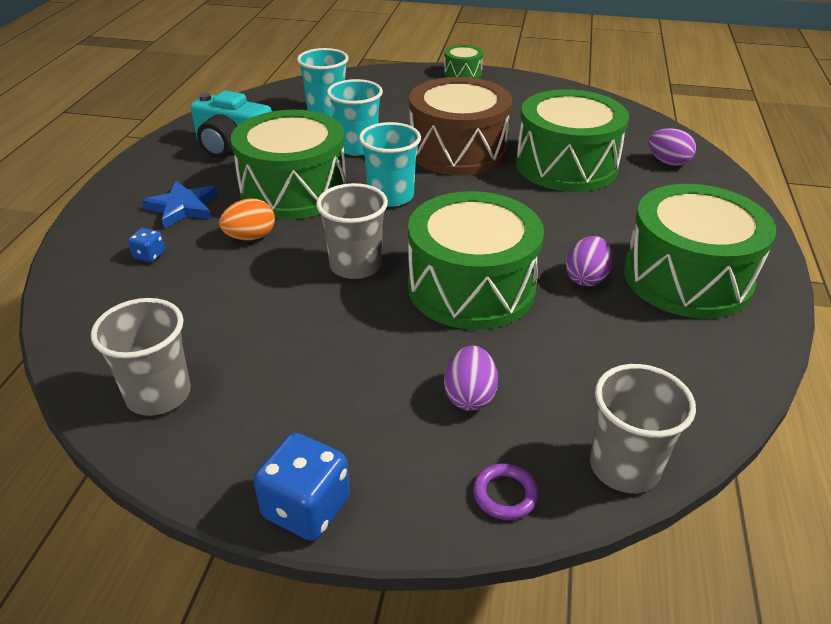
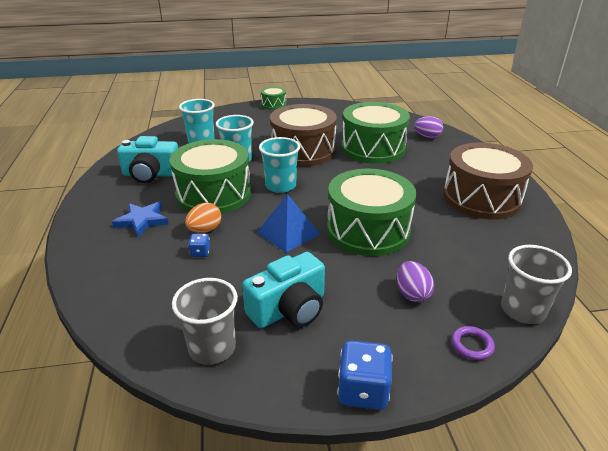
camera: 20 degrees left, 5 degrees down
blue dice [128,228,165,262] -> blue dice moved to [188,234,210,257]
grey cup [316,183,388,279] -> blue pyramid [257,194,320,253]
purple egg [566,236,613,286] -> none
green drum [624,184,776,319] -> brown drum [443,143,533,220]
none -> turquoise camera [242,252,325,328]

